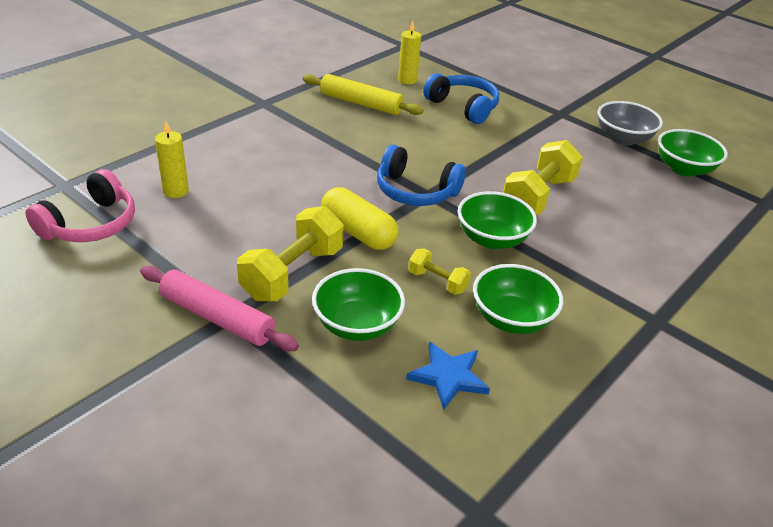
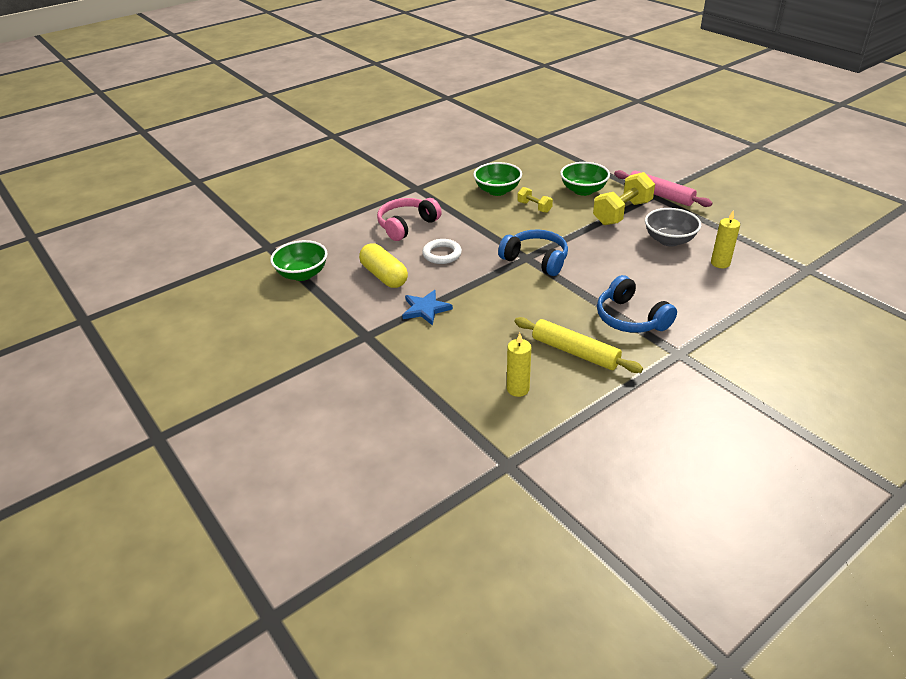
camera: 165 degrees left, 0 degrees up
pink headphones [26,169,135,242] -> pink headphones moved to [377,198,441,241]
yellow capsule [321,187,399,250] -> yellow capsule moved to [359,243,408,288]
blue star [406,342,490,410] -> blue star moved to [402,290,453,326]
blue headphones [423,73,499,124] -> blue headphones moved to [597,275,677,333]
green bowl [457,191,537,249] -> none
yellow dumbbell [503,140,583,215] -> white ring [422,239,462,264]
grey bowl [598,101,663,146] -> grey bowl moved to [645,208,701,246]

